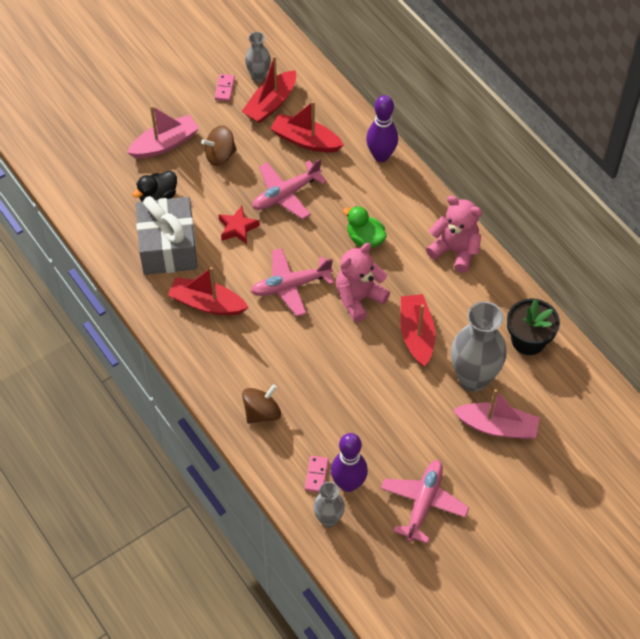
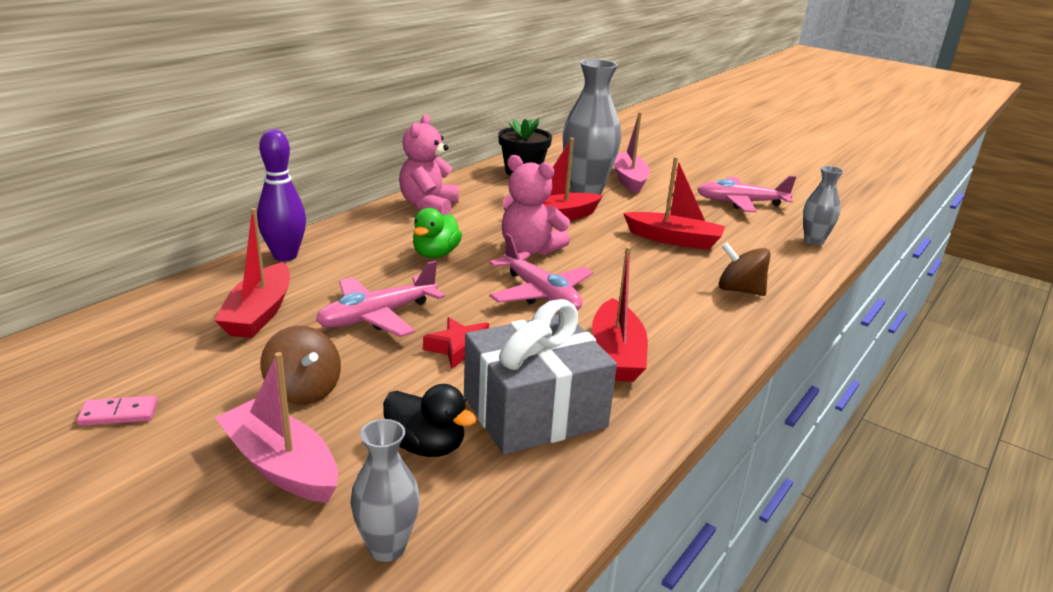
camera: 110 degrees left, 30 degrees down
red boat [242,56,296,123] -> red boat moved to [623,157,725,250]
grey vase [245,32,271,82] -> grey vase moved to [350,419,420,562]
pink plane [252,159,327,219] -> pink plane turned 105 degrees clockwise [316,261,445,337]
pink domino [305,456,329,492] -> none
purple bowling pin [331,433,368,492] -> none

